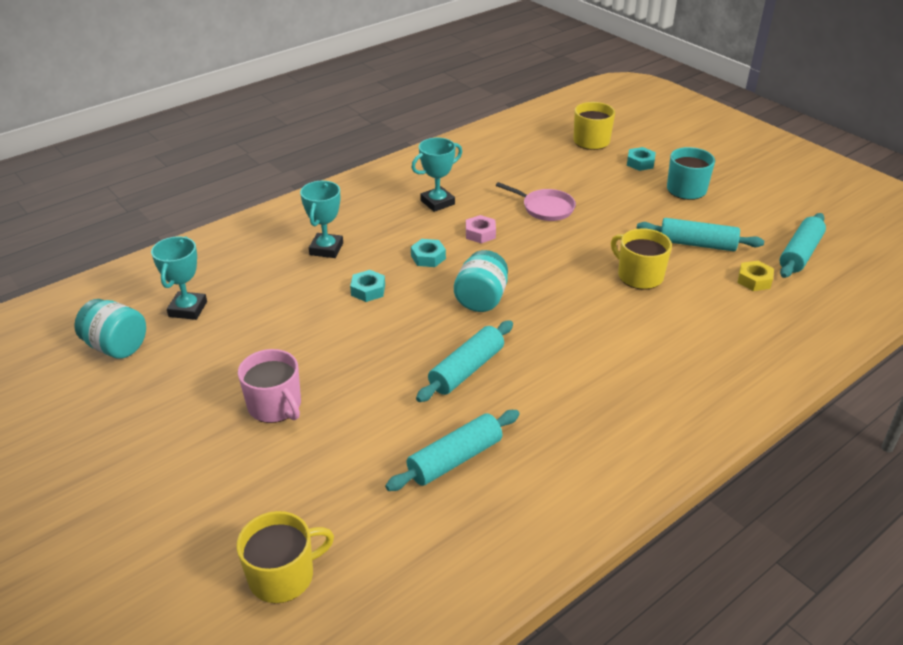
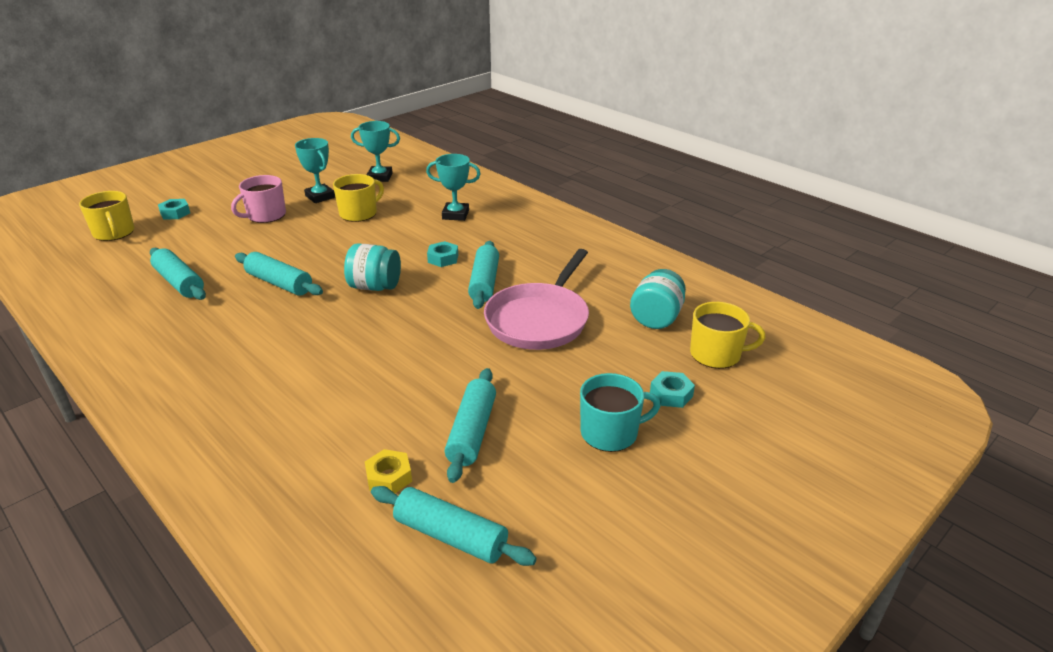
camera: 85 degrees right, 5 degrees down
turquoise jar [74,299,146,359] -> turquoise jar moved to [630,269,686,329]
turquoise nut [350,270,385,302] -> turquoise nut moved to [158,199,190,219]
turquoise trophy [411,138,462,212] -> turquoise trophy moved to [295,138,335,203]
pink nut [466,215,496,243] -> turquoise rolling pin [468,241,499,309]
pink pan [496,182,576,221] -> pink pan [484,249,589,350], size x1.75
yellow mug [611,228,672,290] -> yellow mug moved to [333,174,384,222]

